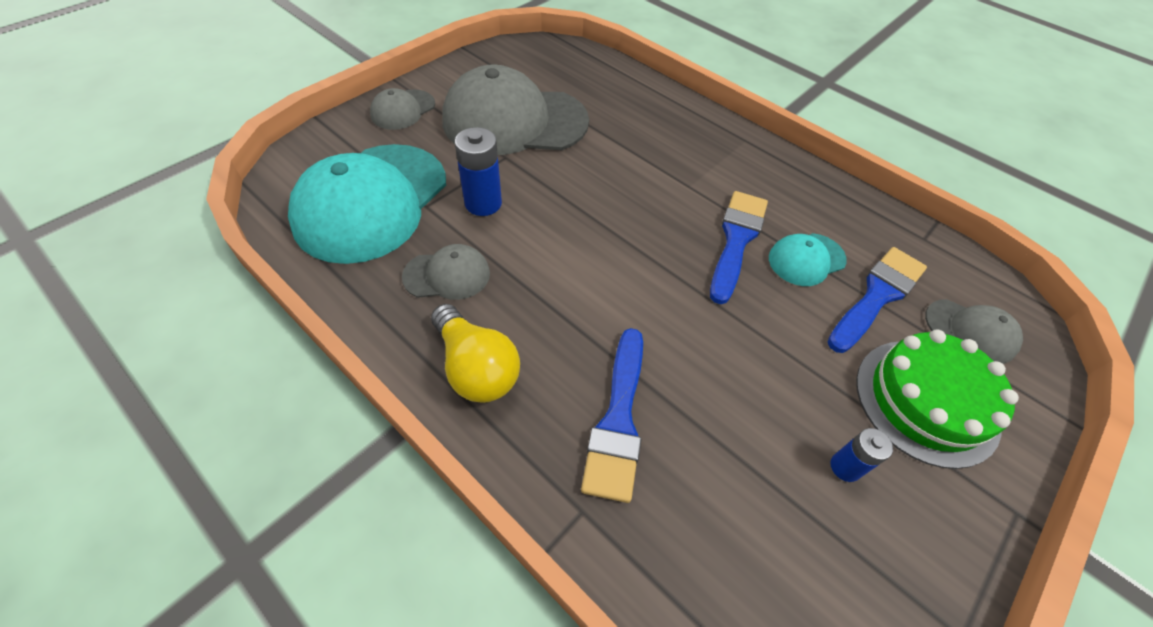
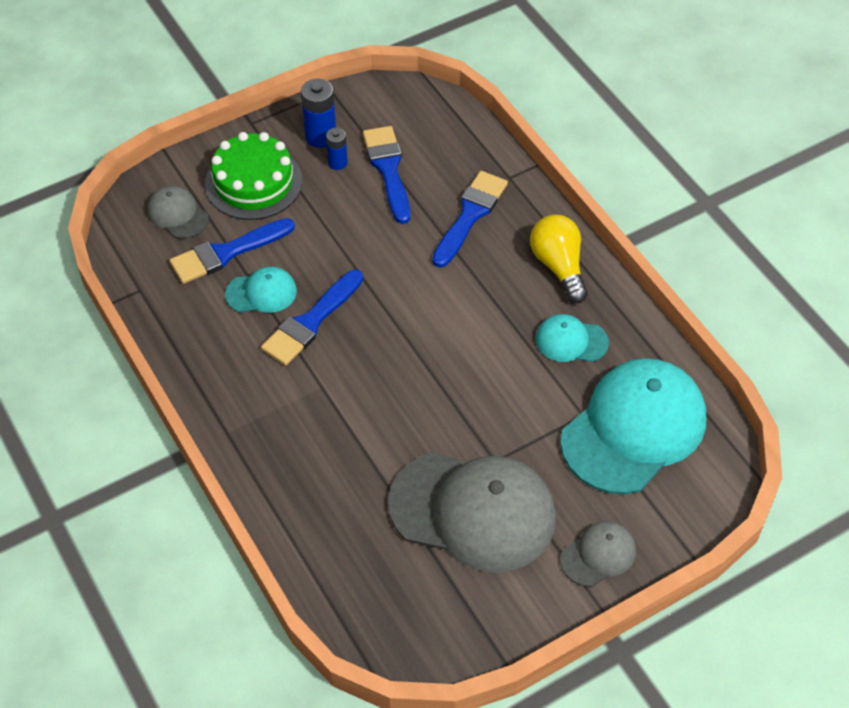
camera: 160 degrees left, 0 degrees up
grey cap [402,244,490,300] -> turquoise cap [536,314,609,362]
blue battery [455,127,502,216] -> blue battery moved to [301,79,336,148]
none -> blue brush [363,126,411,224]

